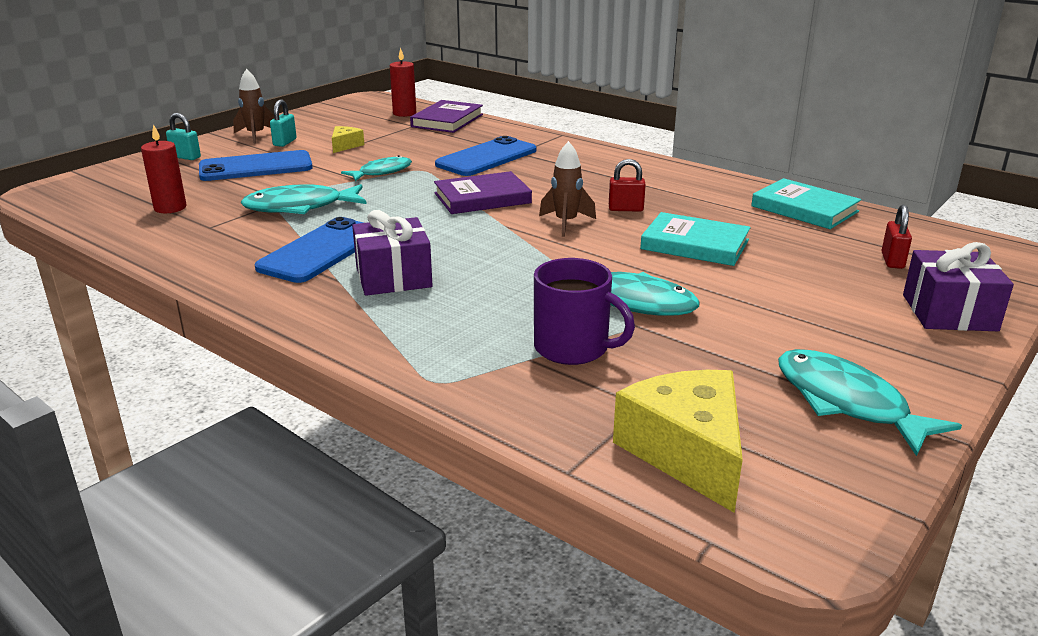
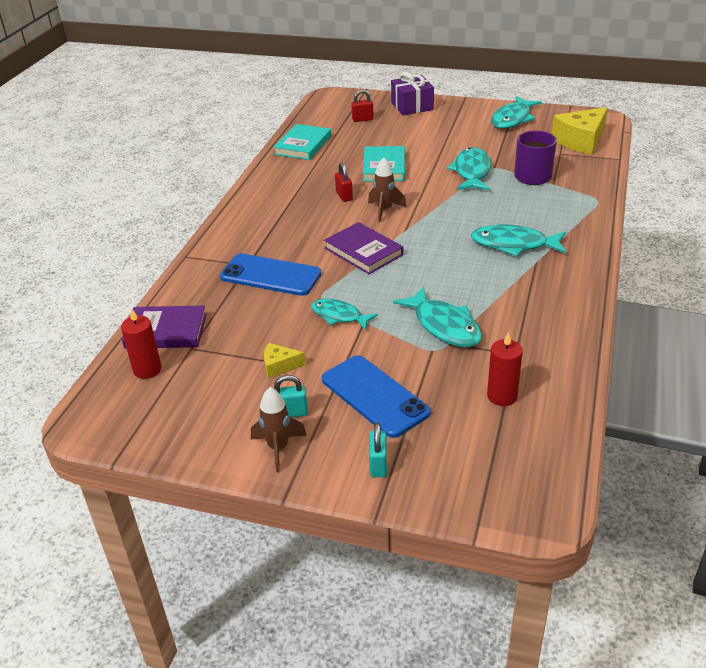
camera: 110 degrees left, 10 degrees up
blue phone [255,217,364,283] -> none
purple gift [352,210,433,296] -> turquoise fish [471,224,566,256]

